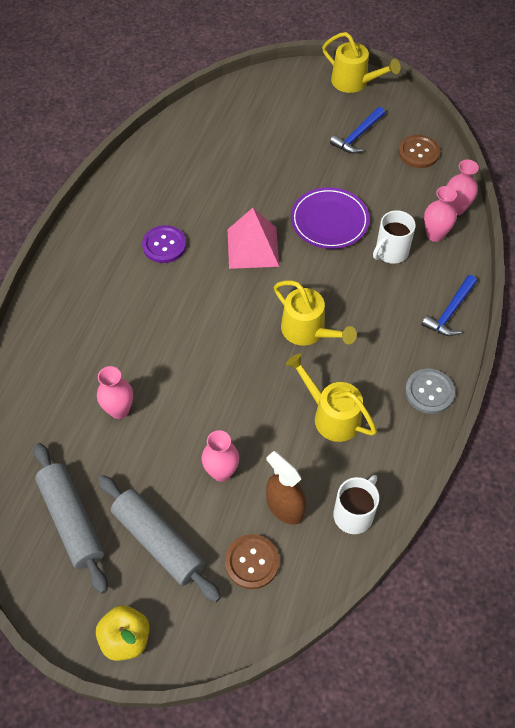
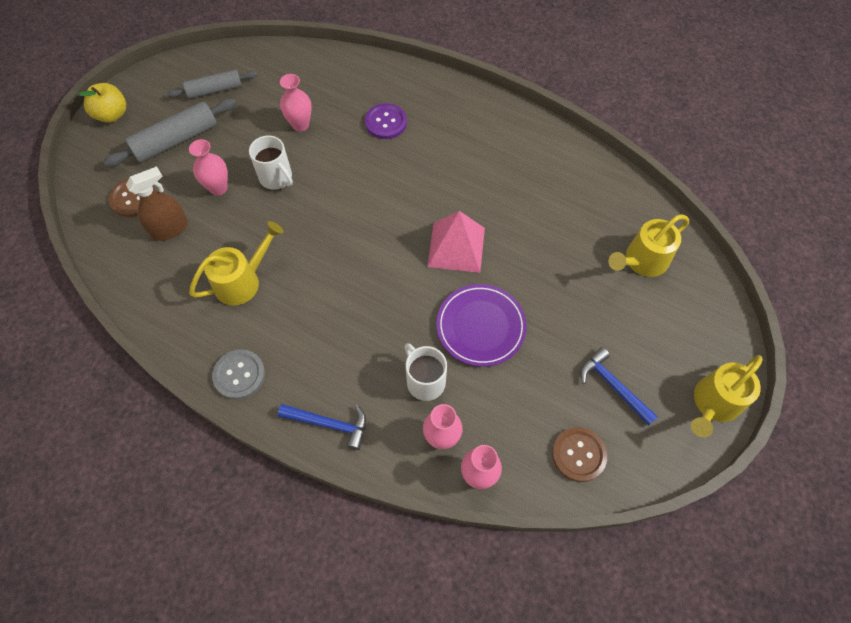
camera: 100 degrees right, 5 degrees up
grey rolling pin [34,443,108,594] -> grey rolling pin [167,69,257,99], size x0.66
purple button [142,225,187,263] -> purple button moved to [365,103,407,139]
yellow watering can [274,280,357,346] -> yellow watering can moved to [608,214,689,277]
white mug [333,475,379,534] -> white mug moved to [249,136,293,189]
blue hammer [422,275,477,336] -> blue hammer turned 150 degrees clockwise [278,404,366,450]

